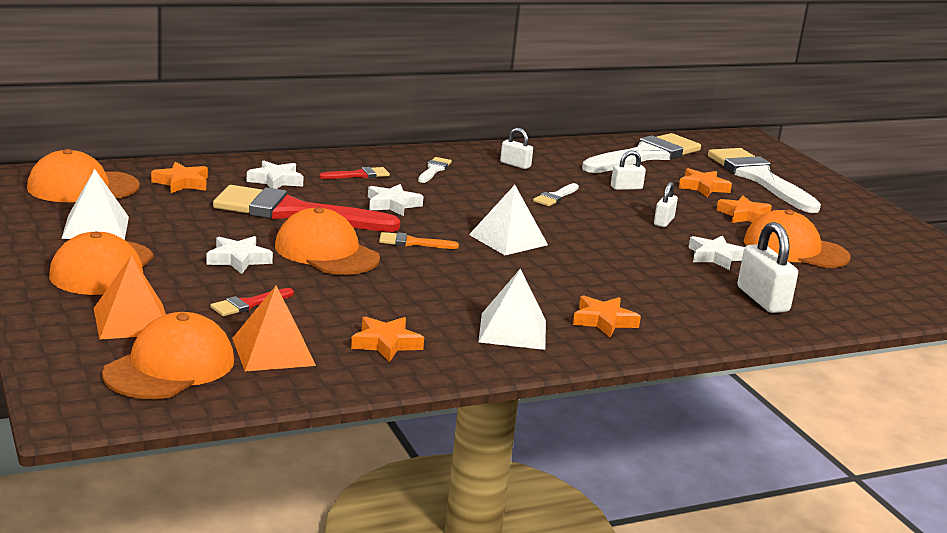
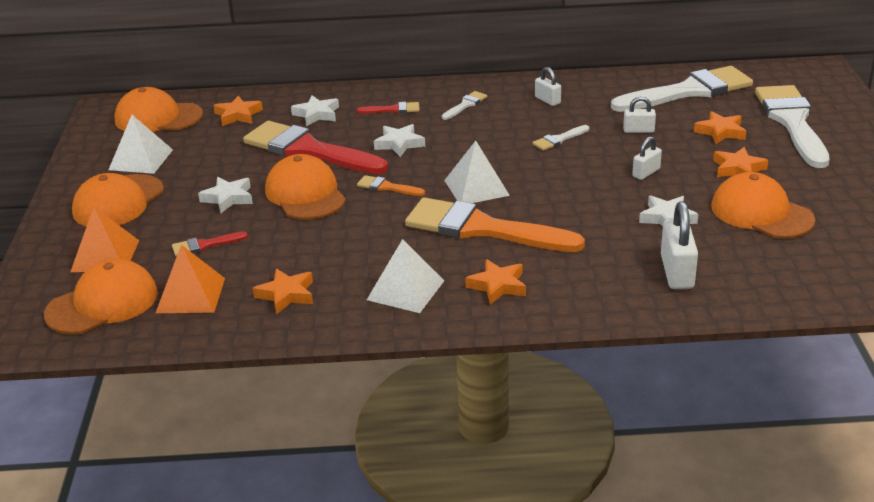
camera: 25 degrees right, 10 degrees up
none -> orange brush [405,197,585,252]

